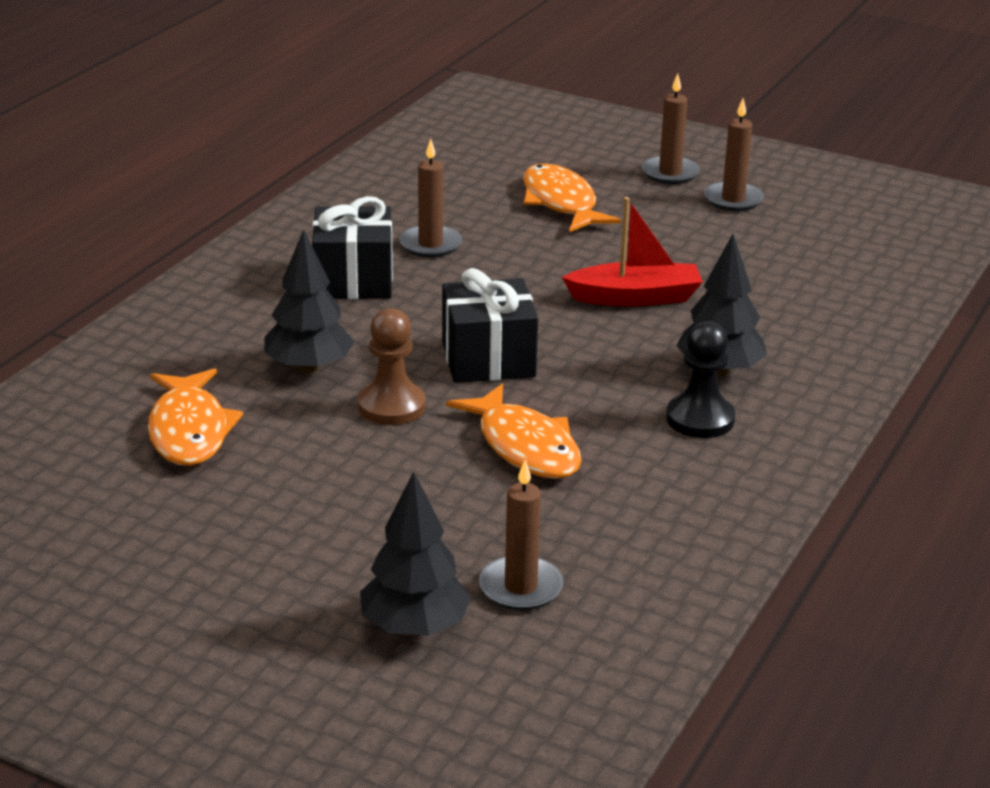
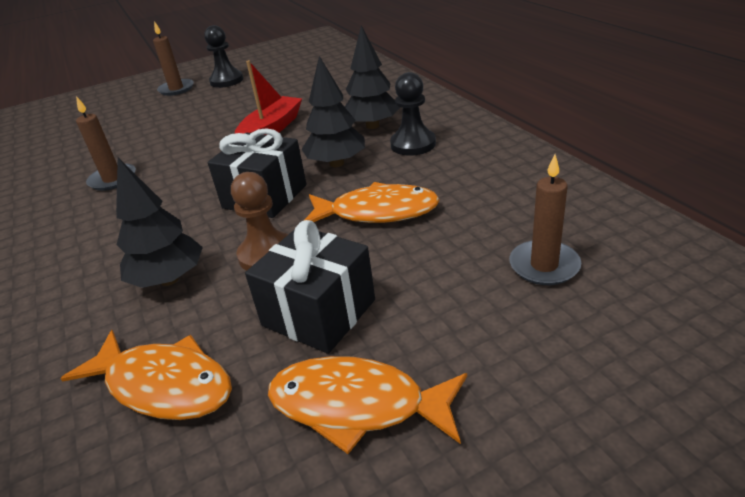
camera: 50 degrees left, 5 degrees up
black gift [312,196,393,299] -> black gift moved to [245,220,375,354]
black tree [360,471,471,636] -> black tree moved to [301,56,365,167]
orange fish [523,164,621,232] -> orange fish moved to [268,356,467,454]
brown candle [704,98,764,211] -> black pawn [204,25,243,88]

